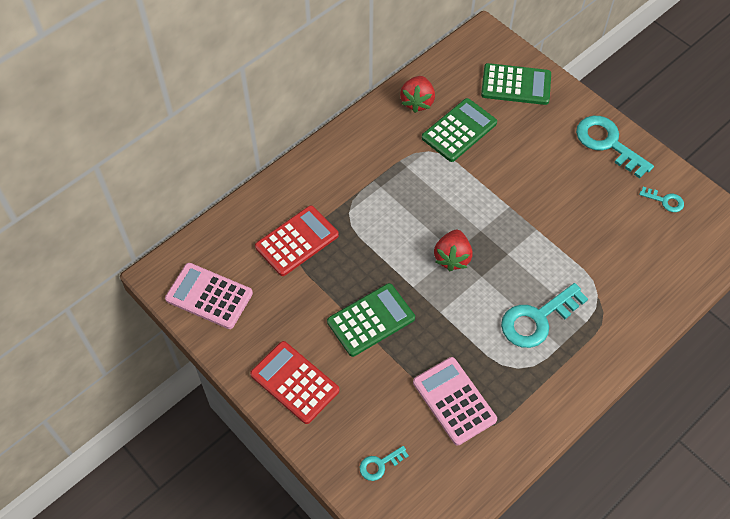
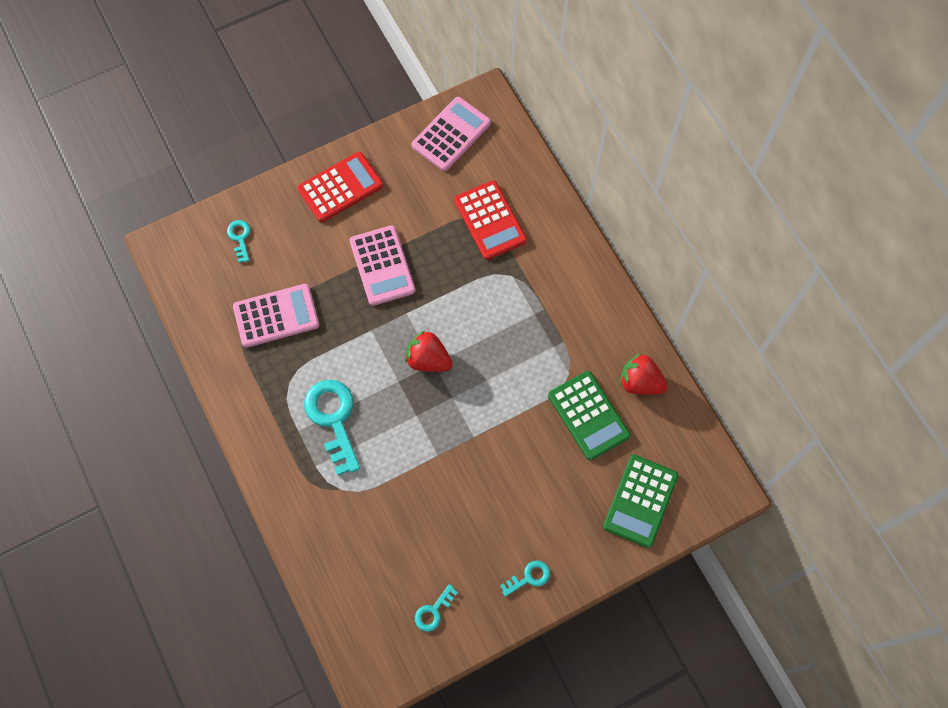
camera: 105 degrees right, 10 degrees up
green calculator [327,283,415,357] -> pink calculator [350,225,415,306]
turquoise key [576,116,654,178] -> turquoise key [500,560,550,597], size x0.50

